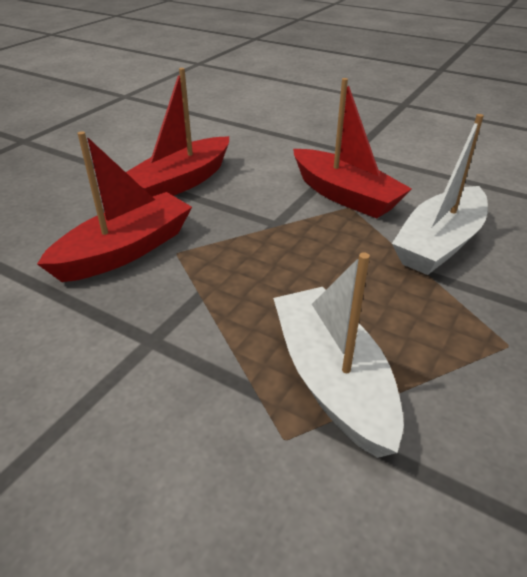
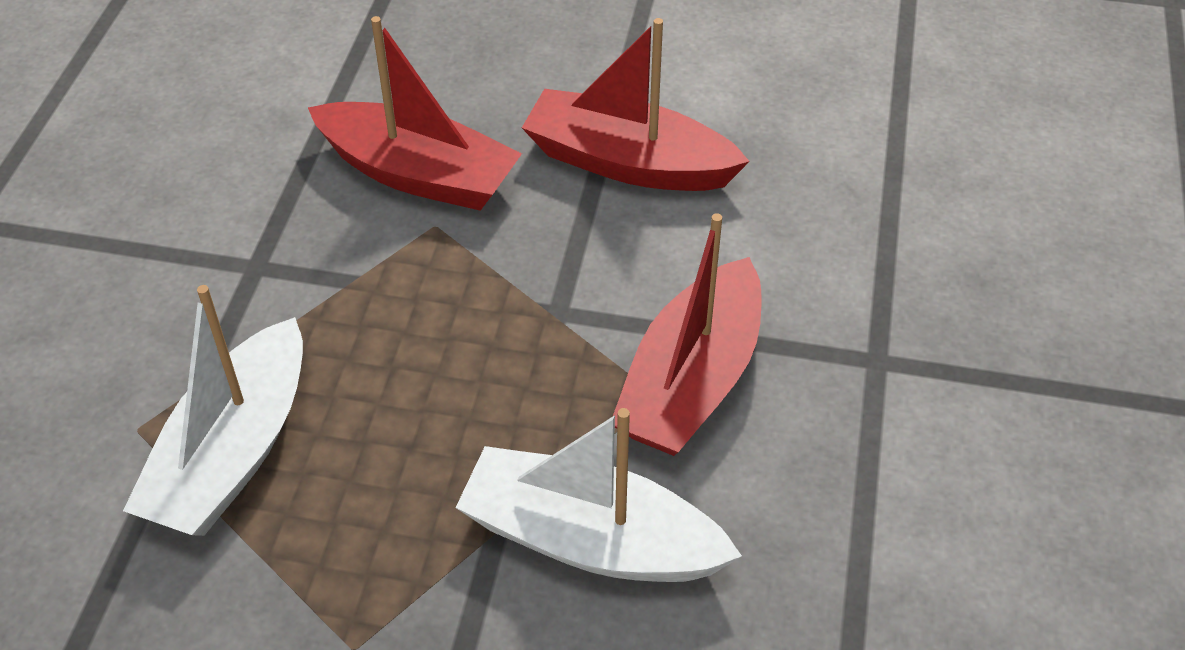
camera: 70 degrees right, 10 degrees up
white boat [273,252,404,458] -> white boat turned 150 degrees clockwise [123,285,303,536]

